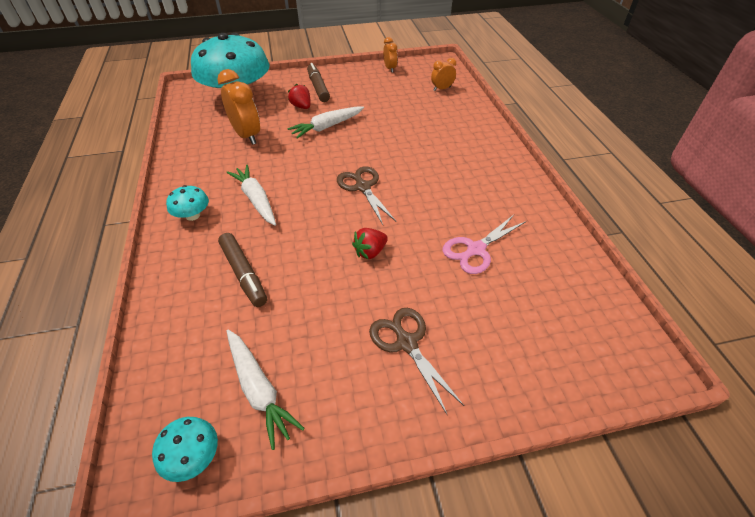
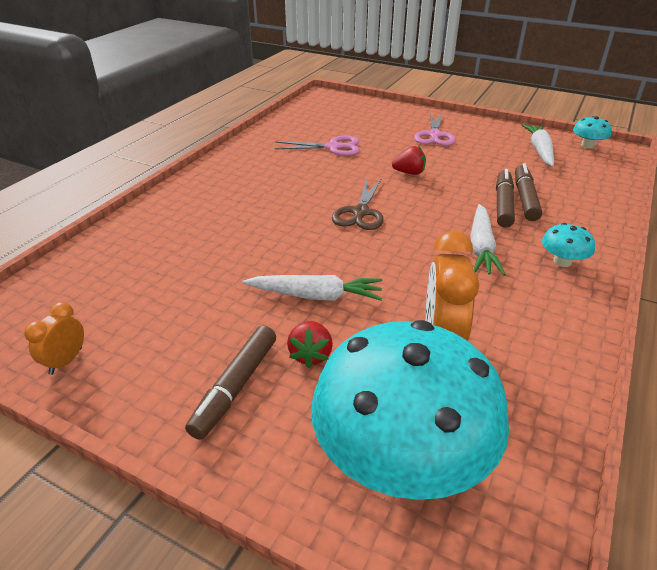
camera: 140 degrees left, 10 degrees down
brown scissors [369,308,464,416] -> pink scissors [414,113,456,146]
orange clock [431,58,456,91] -> none
none -> brown marker [496,169,515,228]

